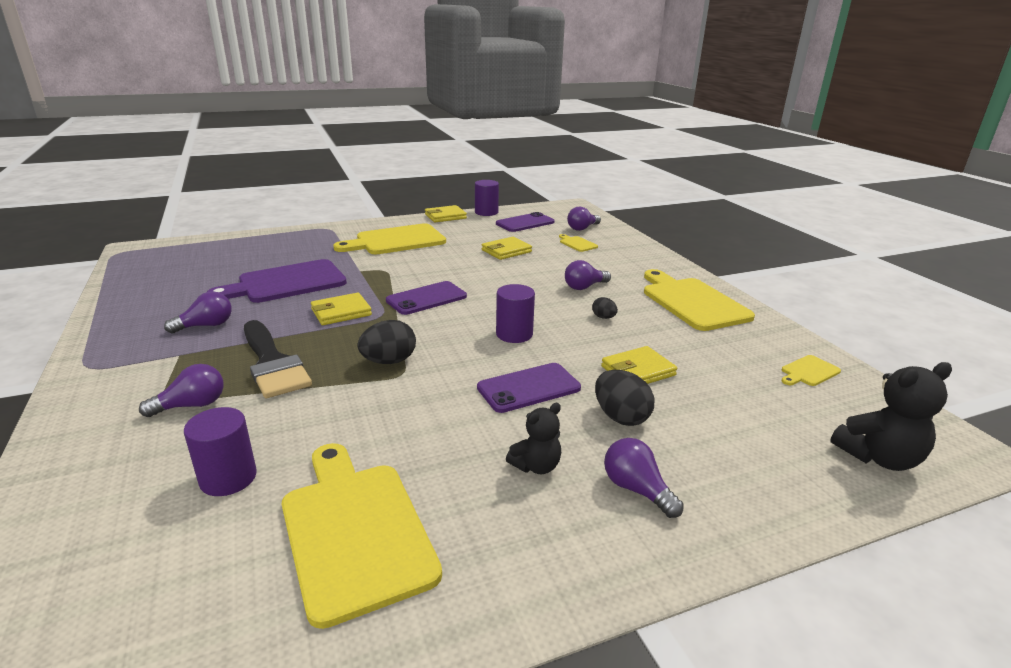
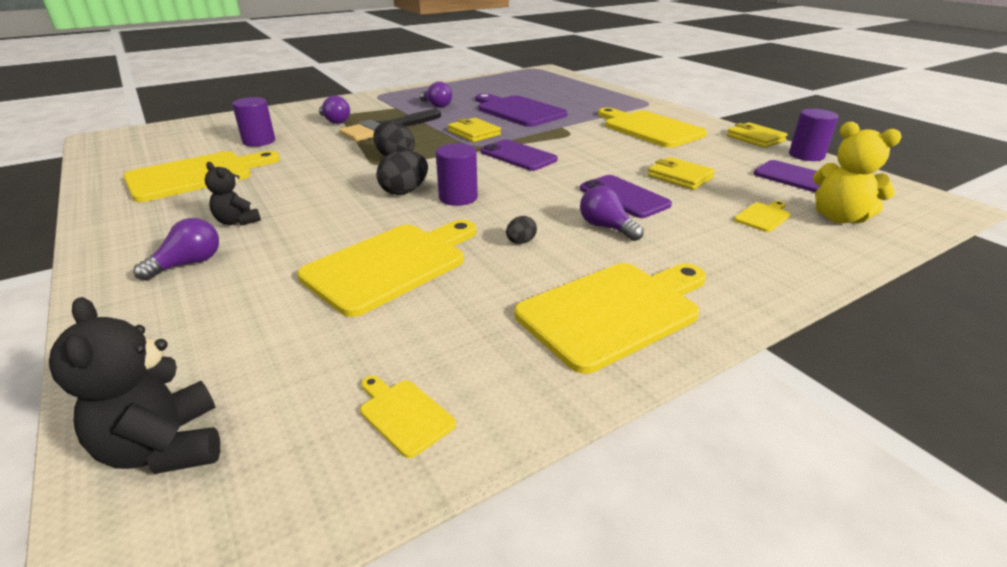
camera: 80 degrees right, 5 degrees up
purple phone [477,363,581,413] -> purple phone moved to [580,175,672,218]
purple light bulb [567,207,601,231] -> yellow teddy bear [813,122,902,223]
black egg [595,370,654,426] -> black egg moved to [376,151,428,195]
yellow wallet [601,346,678,384] -> yellow cutting board [297,220,476,317]

